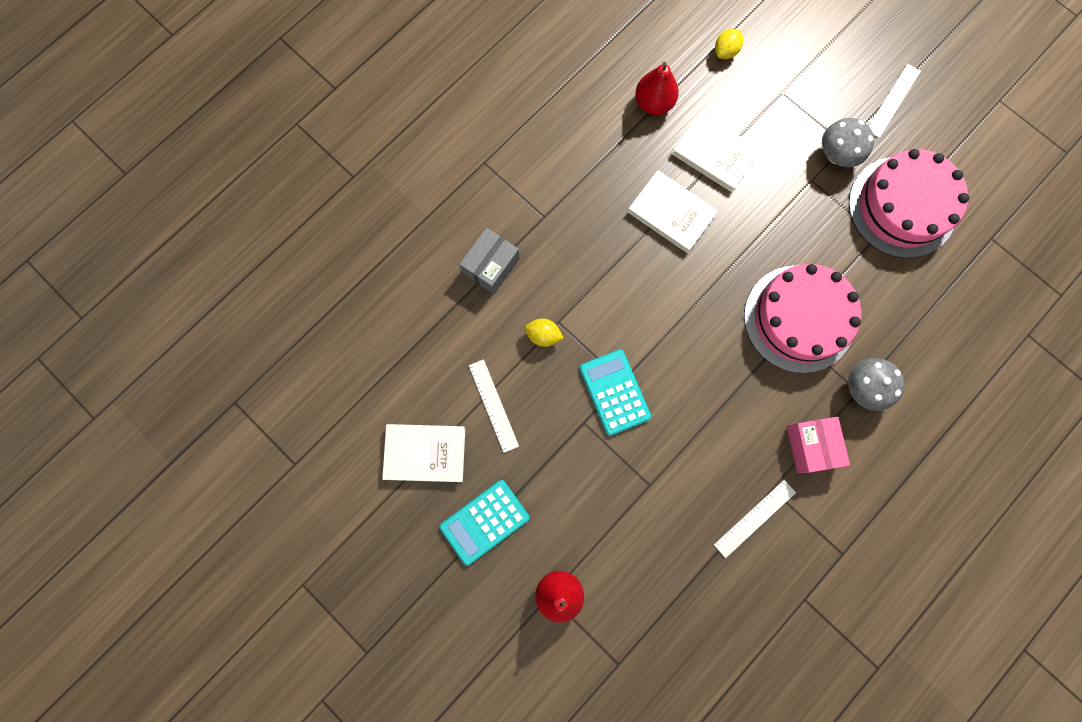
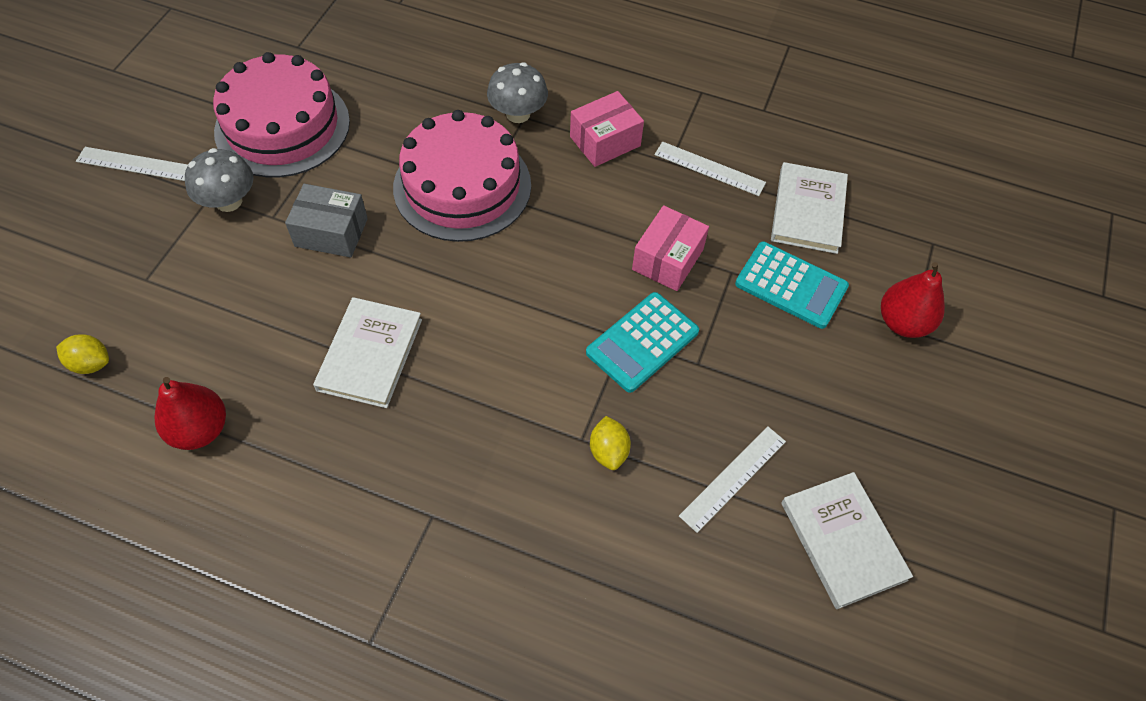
camera: 115 degrees left, 20 degrees down
turquoise calculator [439,480,529,566] -> turquoise calculator moved to [735,242,849,329]
grey box [459,228,520,294] -> grey box moved to [285,184,368,258]
white book [672,112,761,192] -> white book moved to [771,162,848,254]
none -> pink box [632,205,709,291]

